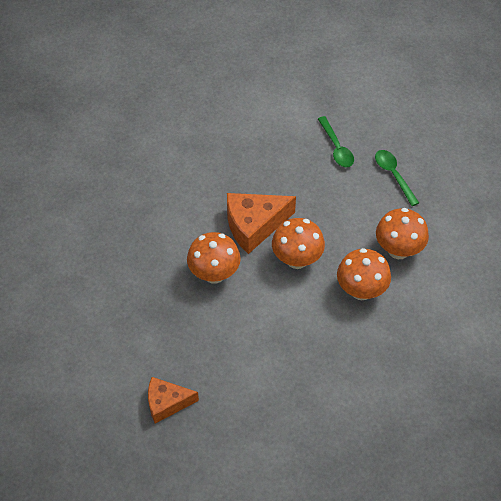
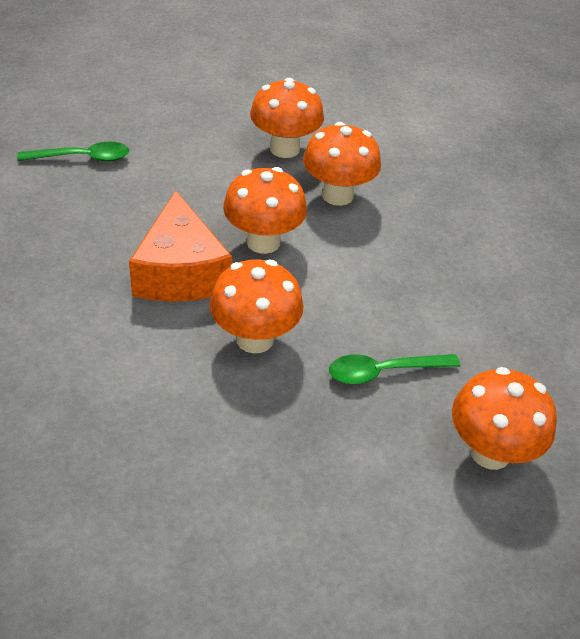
camera: 80 degrees left, 10 degrees down
orange cheese [148,377,199,424] -> orange mushroom [452,367,557,470]
green spoon [375,150,419,206] -> green spoon moved to [329,354,460,384]

